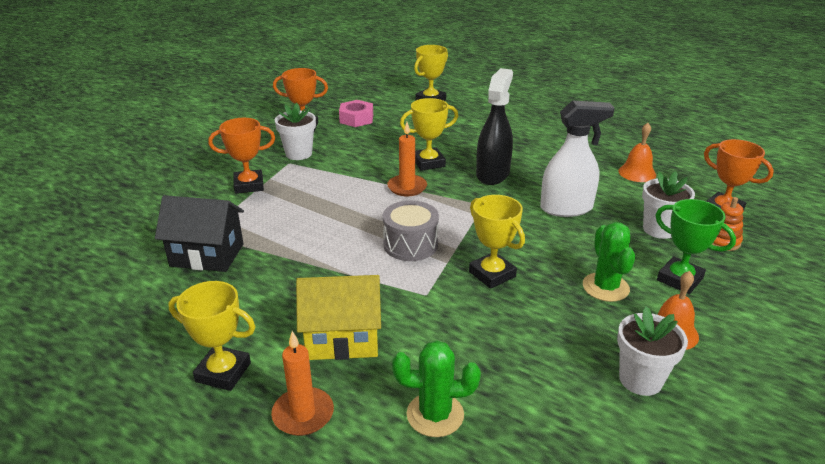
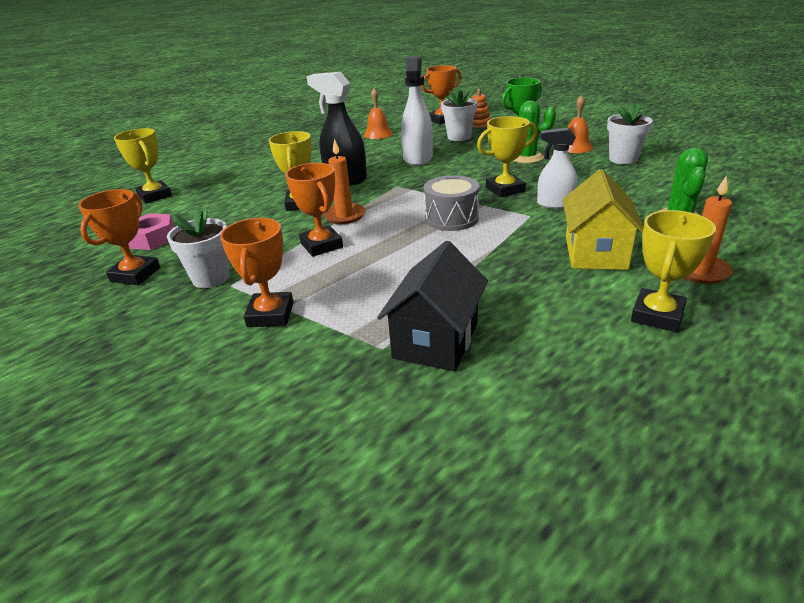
camera: 75 degrees left, 0 degrees up
none -> orange trophy [285,163,343,257]
none -> white spray bottle [537,127,577,209]

